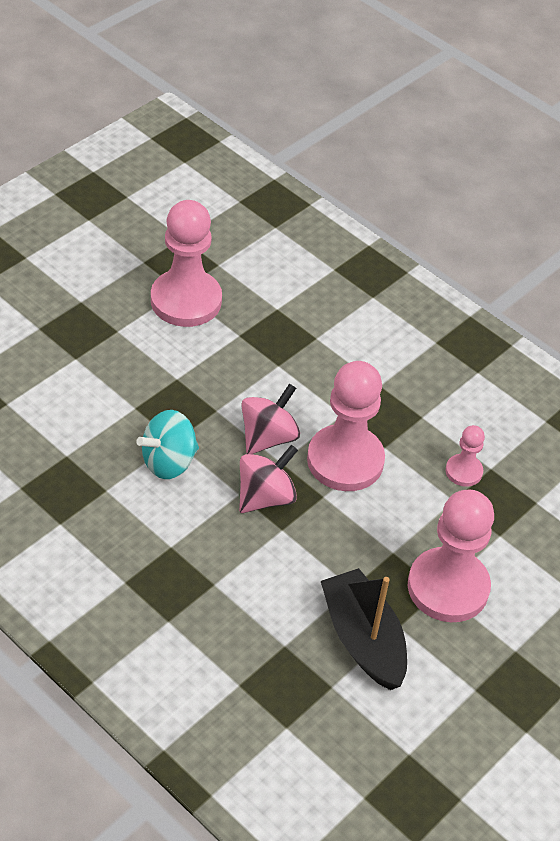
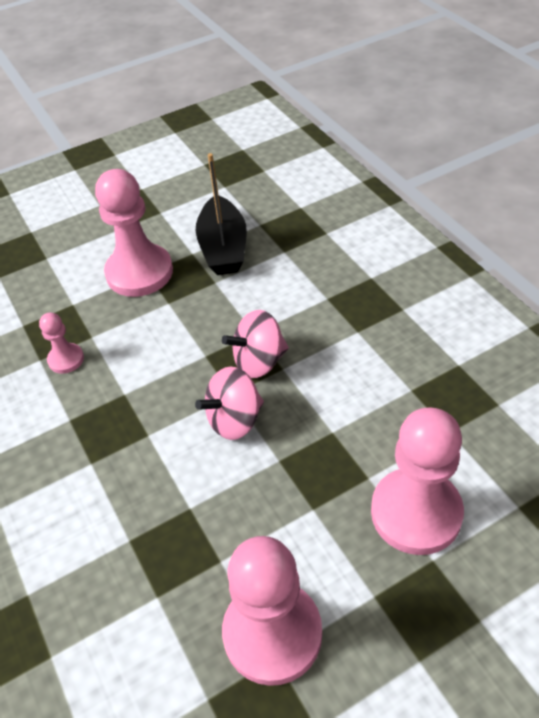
camera: 155 degrees left, 0 degrees up
turquoise spinning top [136,410,199,479] -> none
pink pawn [307,361,385,491] -> pink pawn moved to [371,407,464,555]

